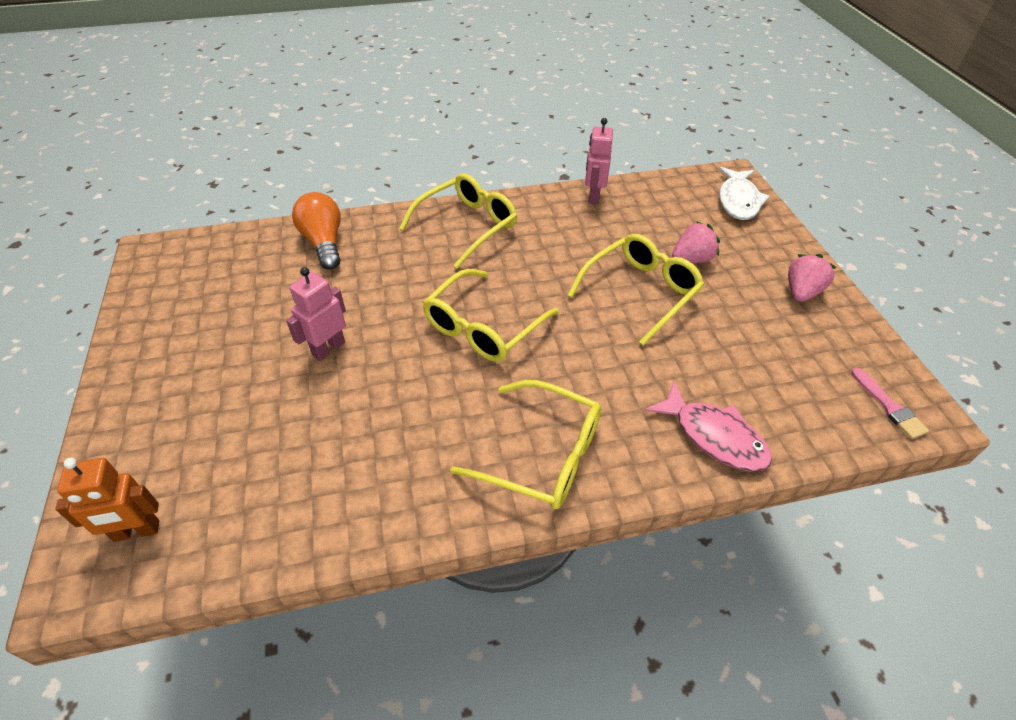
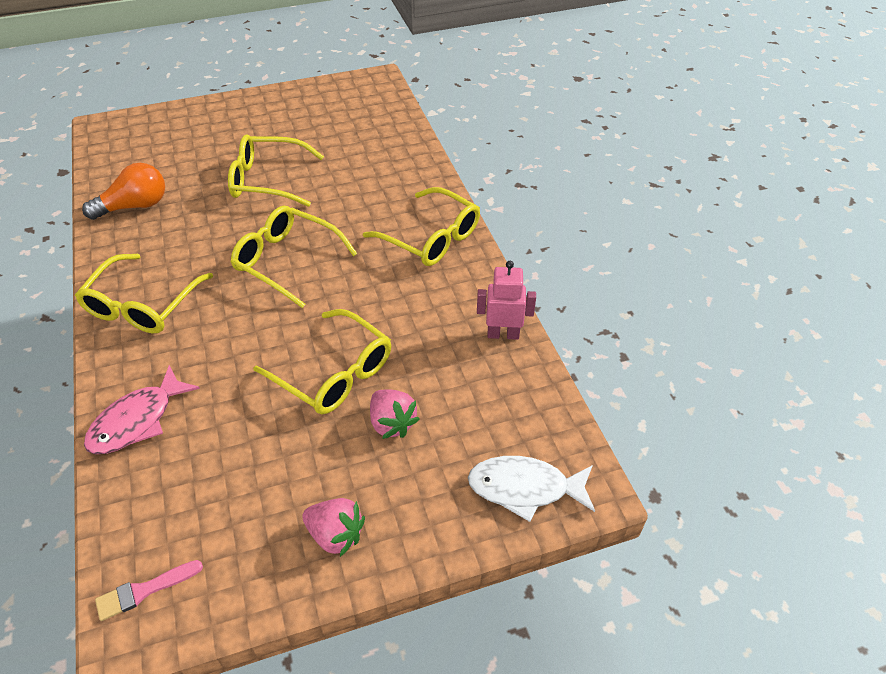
camera: 85 degrees right, 0 degrees up
orange robot [55,458,159,542] -> none
pink robot [286,267,346,361] -> yellow glasses [228,134,324,207]
orange light bulb [292,192,341,270] -> orange light bulb moved to [82,163,165,220]

